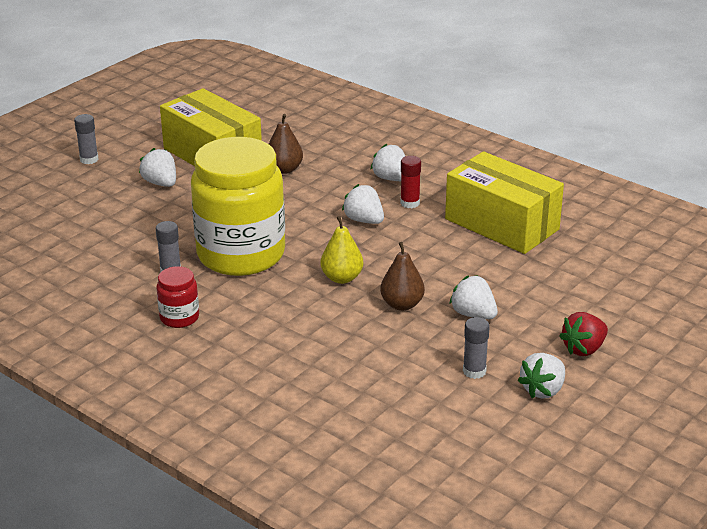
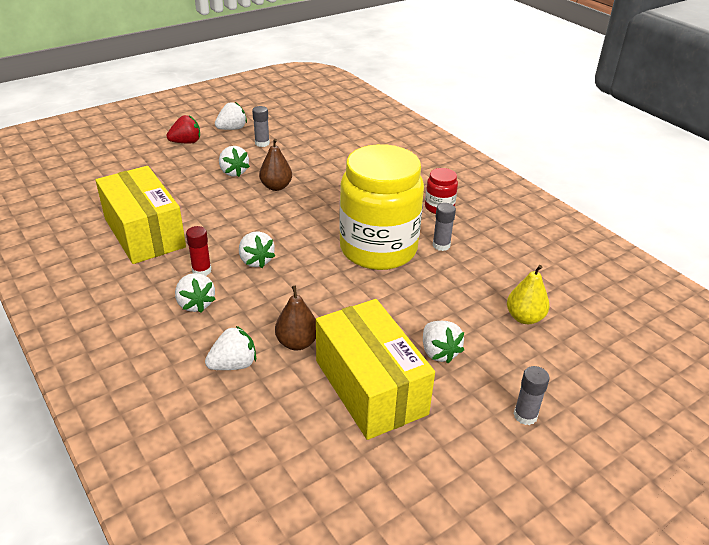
camera: 165 degrees left, 5 degrees up
yellow pear [321,216,363,284] -> yellow pear moved to [507,265,550,324]
none -> white strawberry [205,325,256,370]

